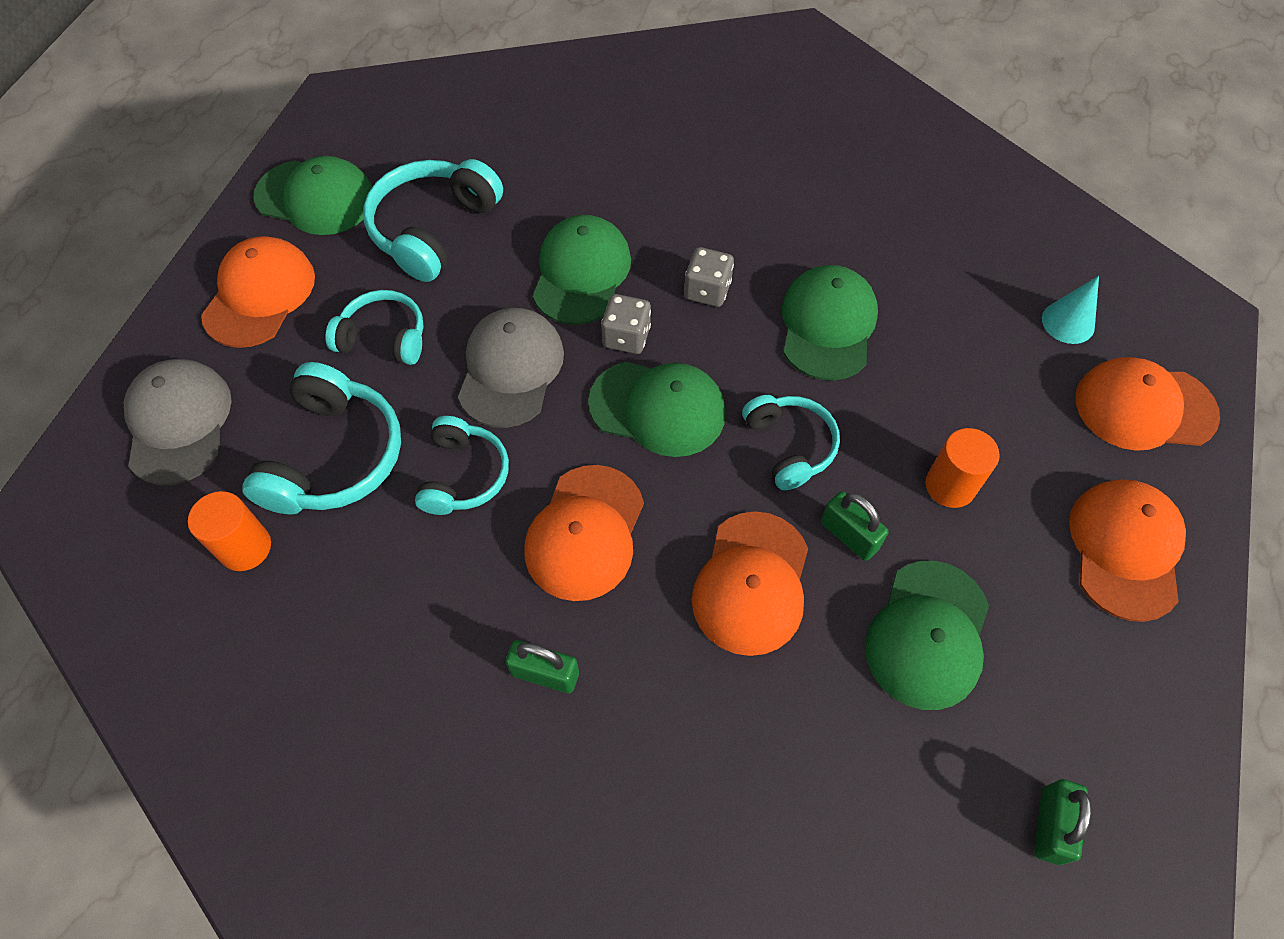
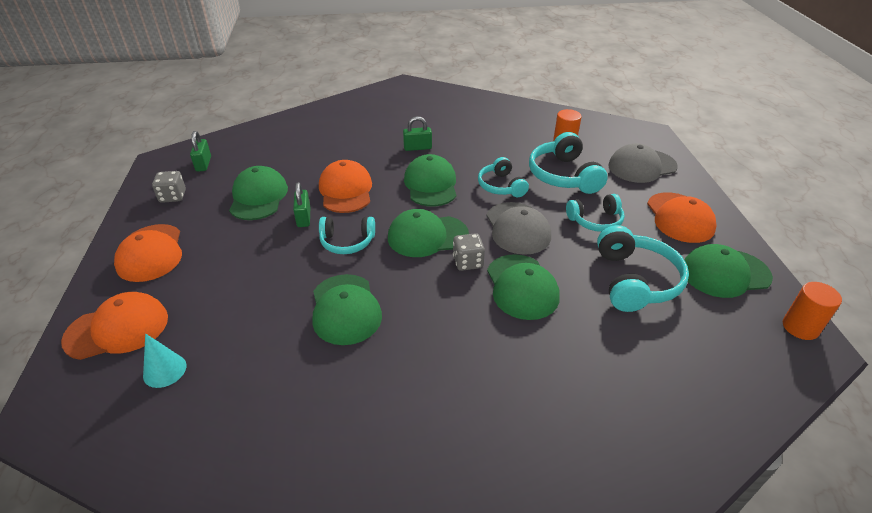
camera: 155 degrees right, 20 degrees down
grey cap [124,359,232,485] -> grey cap turned 105 degrees clockwise [608,143,678,183]
orange cap [525,465,644,601] -> green cap [404,154,456,207]
grey dice [684,247,734,307] -> grey dice moved to [152,171,186,203]
turquoise headphones [742,395,840,490] -> turquoise headphones turned 45 degrees counterclockwise [319,217,375,254]
green padlock [821,491,889,561] -> green padlock turned 60 degrees clockwise [293,182,310,227]
orange cylinder [926,428,1000,508] -> orange cylinder moved to [783,282,842,340]

